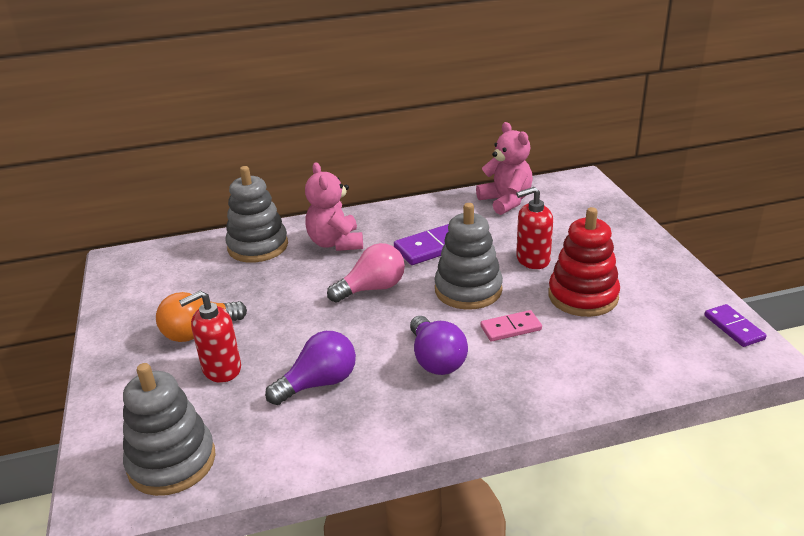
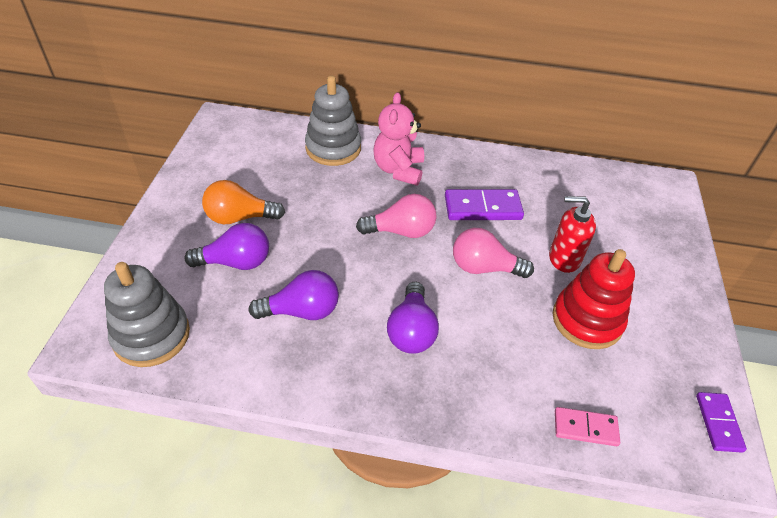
camera: 20 degrees right, 15 degrees up
red soap dispenser [179,291,241,383] -> purple light bulb [184,223,269,270]
grey stacking toy [434,203,503,310] -> pink light bulb [453,228,534,278]
pink teddy bear [476,122,533,215] -> none
pink domino [481,310,542,342] -> pink domino moved to [555,407,620,446]

